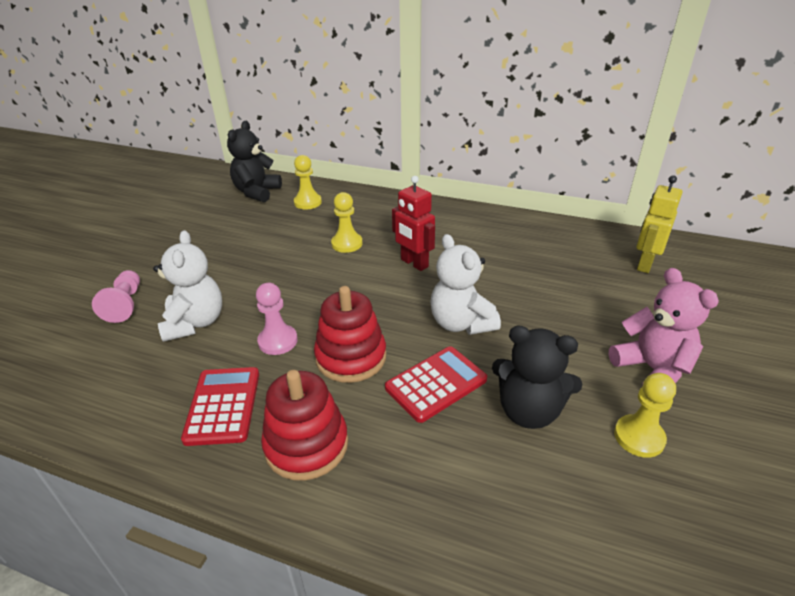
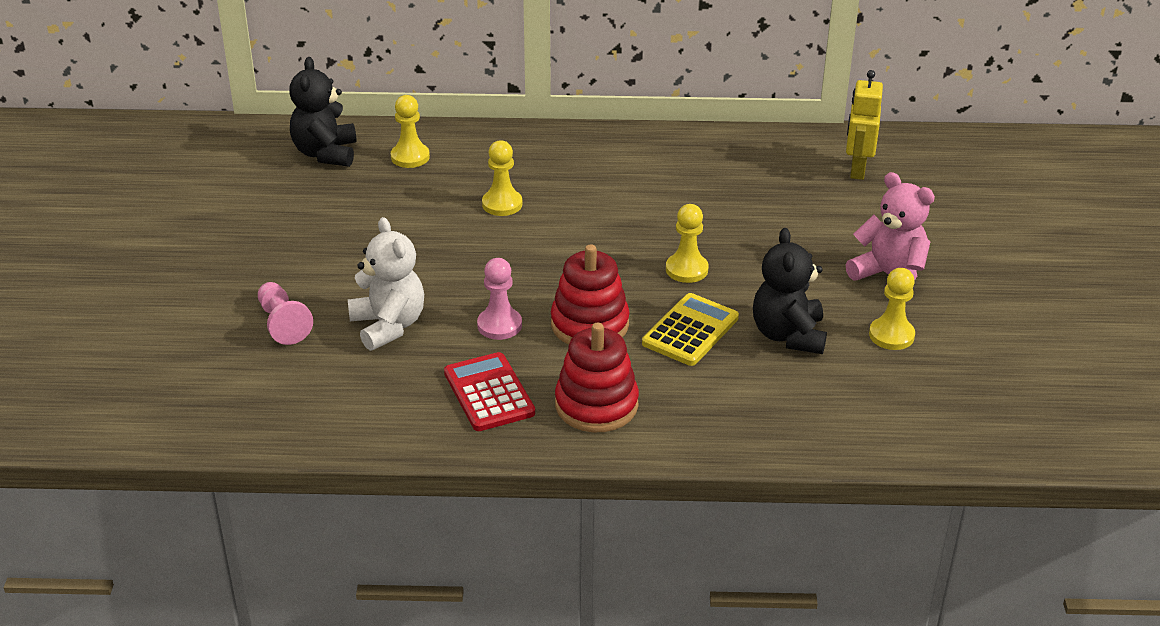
camera: 20 degrees left, 0 degrees up
red calculator [385,346,487,423] -> yellow calculator [642,293,739,366]
red robot [392,176,435,271] -> none
white teddy bear [430,234,501,335] -> yellow pawn [666,204,709,283]
black teddy bear [492,326,583,429] -> black teddy bear turned 90 degrees clockwise [753,228,827,354]

